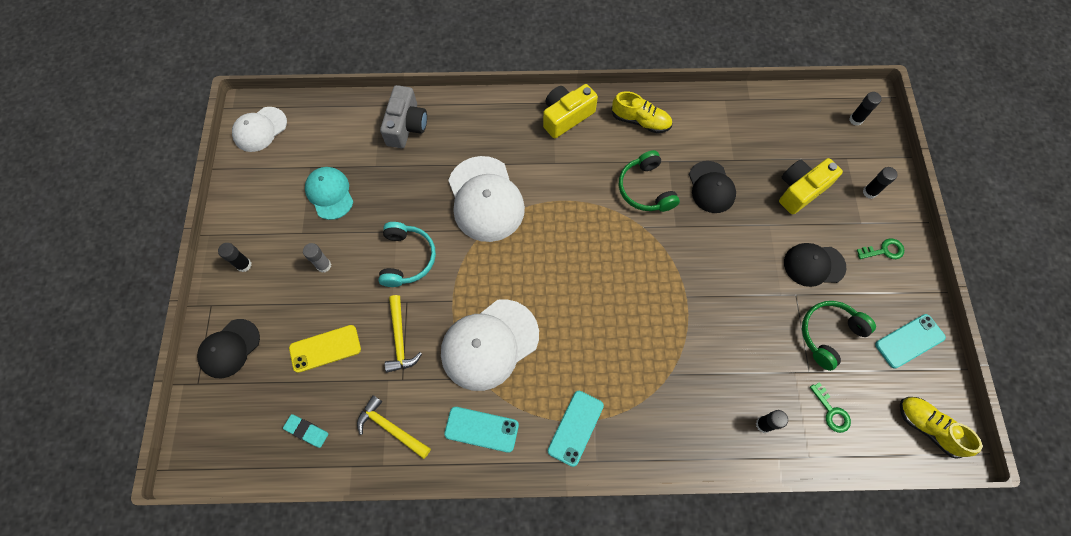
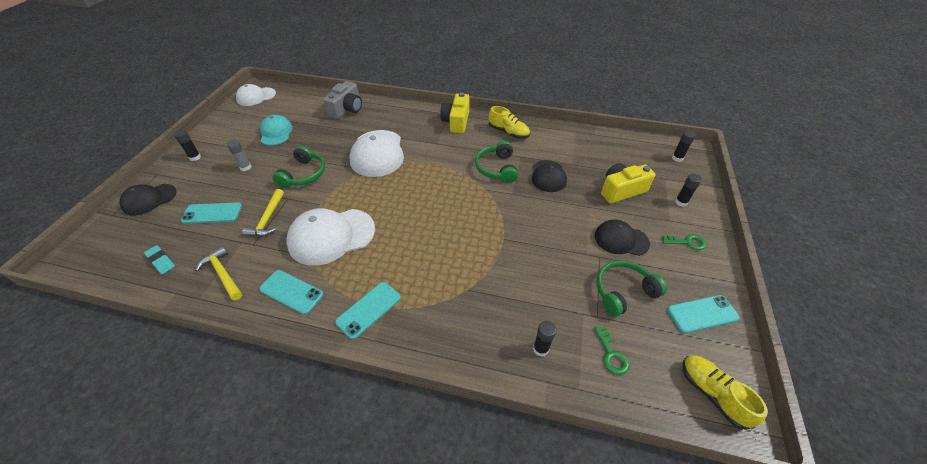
camera: 15 degrees right, 20 degrees down
yellow phone [289,325,361,373] -> turquoise phone [181,202,242,224]
turquoise headphones [378,222,436,287] -> green headphones [273,146,325,188]
yellow camera [543,84,598,138] -> yellow camera turned 60 degrees counterclockwise [440,92,469,133]

